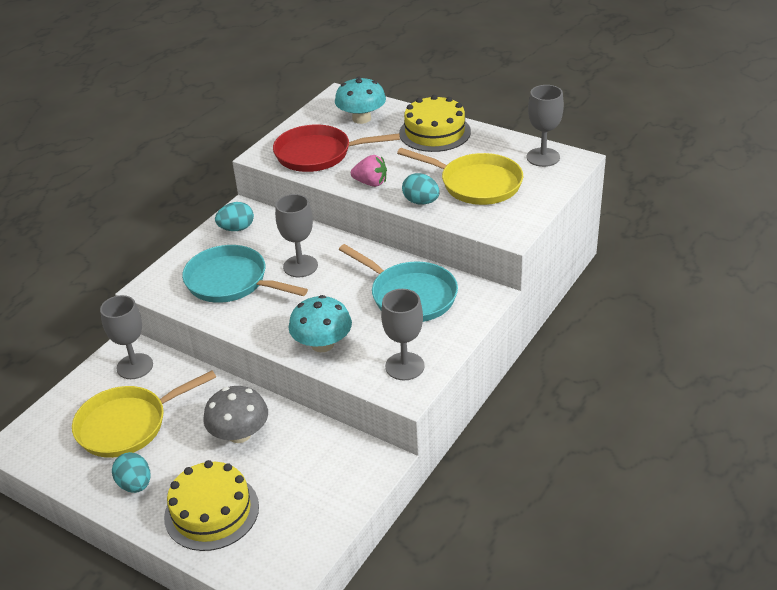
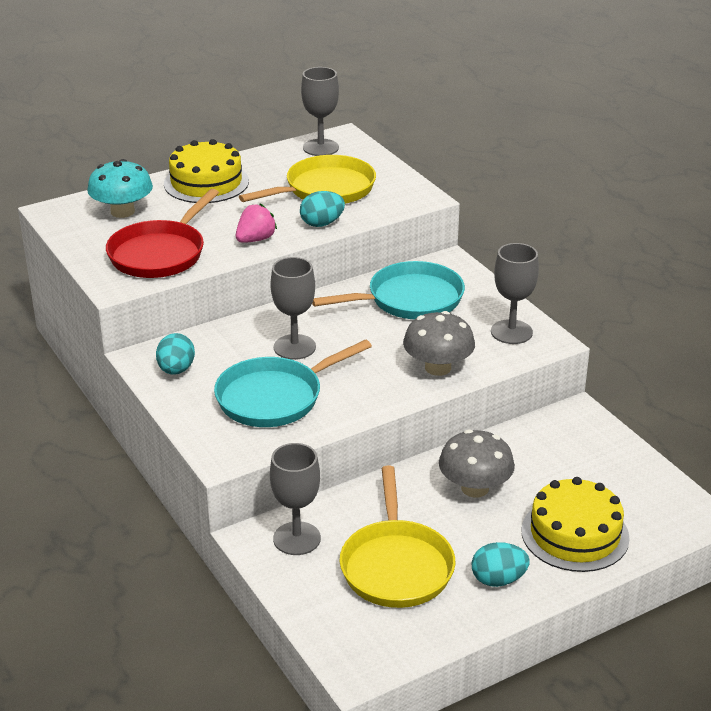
camera: 65 degrees left, 5 degrees down
turquoise mushroom [289,295,352,352] -> grey mushroom [403,311,475,376]

